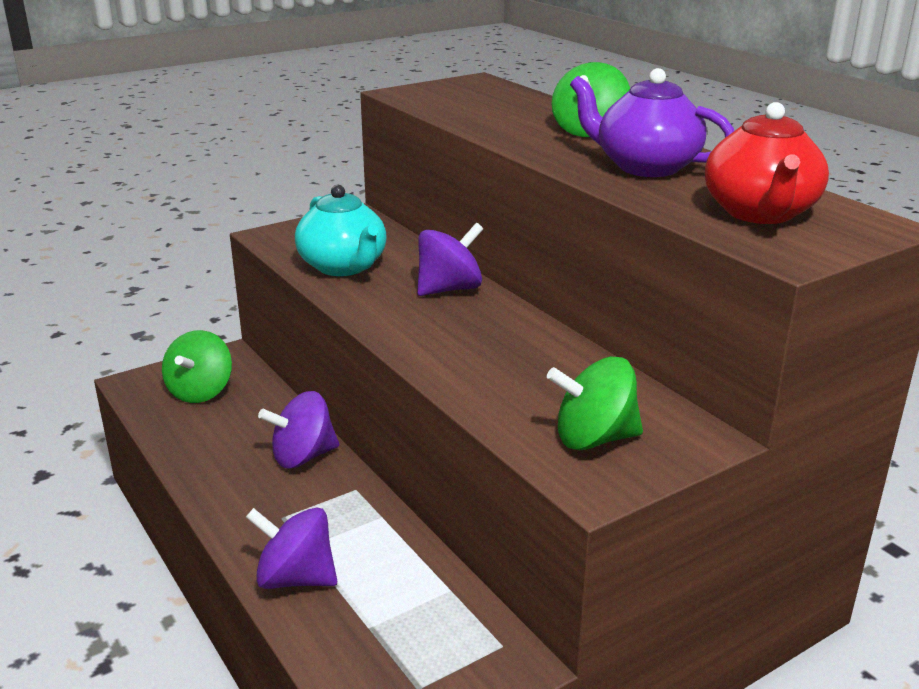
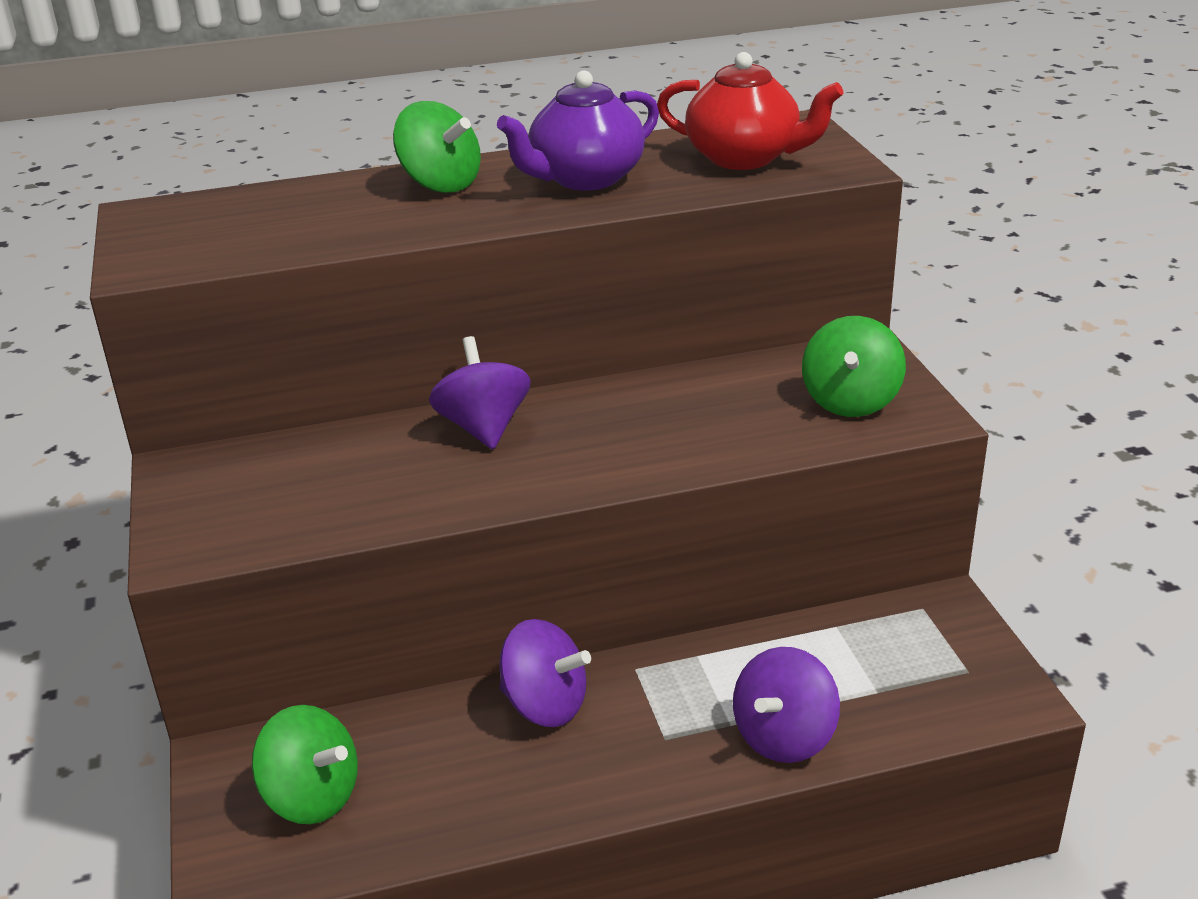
camera: 70 degrees left, 5 degrees up
purple spinning top [258,391,339,468] -> purple spinning top turned 60 degrees counterclockwise [499,619,591,727]
turquoise teapot [295,184,387,276] -> none

